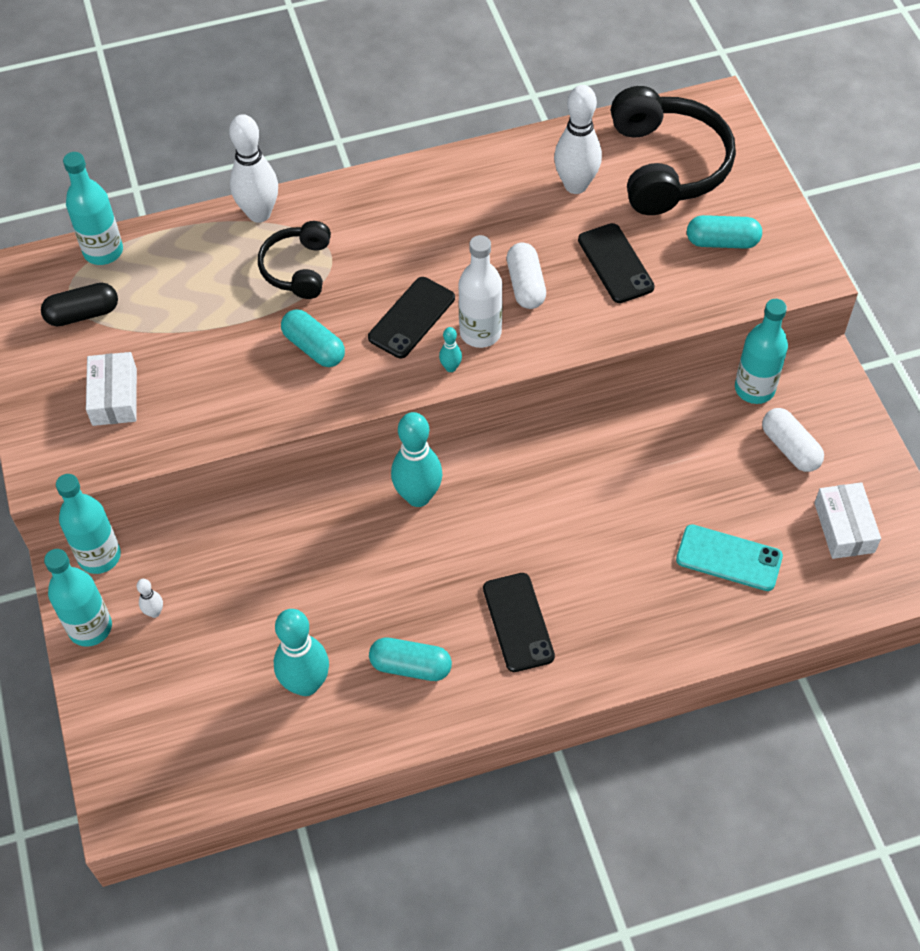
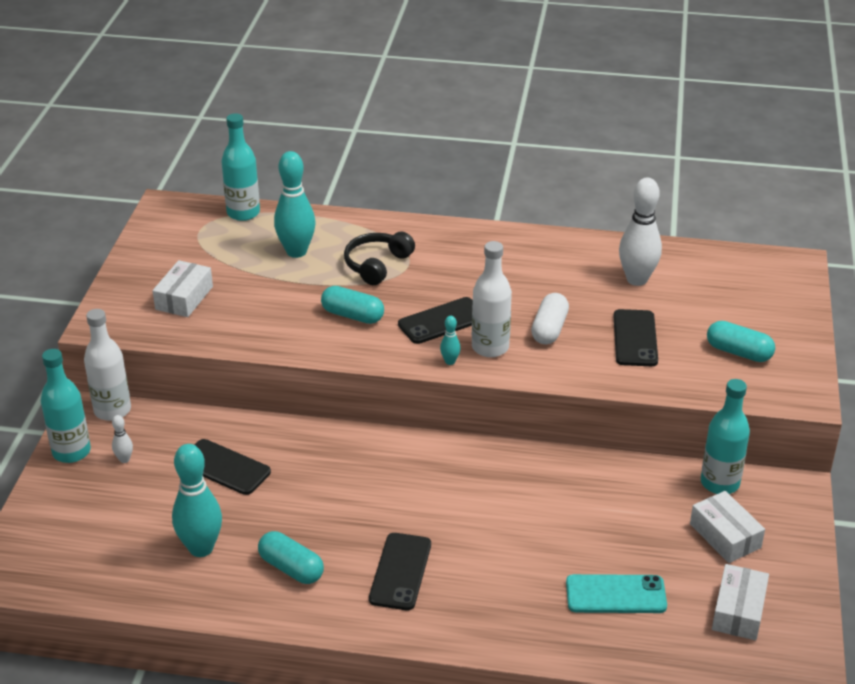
camera: 25 degrees right, 20 degrees down
black capsule [41,283,118,326] -> none
turquoise bottle [56,474,121,574] -> white bottle [84,309,131,421]
white bowling pin [229,114,278,223] -> none
turquoise capsule [281,309,345,367] -> turquoise capsule turned 45 degrees counterclockwise [321,286,384,324]
turquoise bowling pin [391,412,442,507] -> turquoise bowling pin moved to [274,151,315,258]
black headphones [611,86,736,215] -> none
turquoise phone [676,524,783,591] -> turquoise phone turned 45 degrees counterclockwise [566,574,667,613]
white capsule [762,408,824,472] -> white box [690,491,765,563]
none -> black phone [194,439,271,495]

